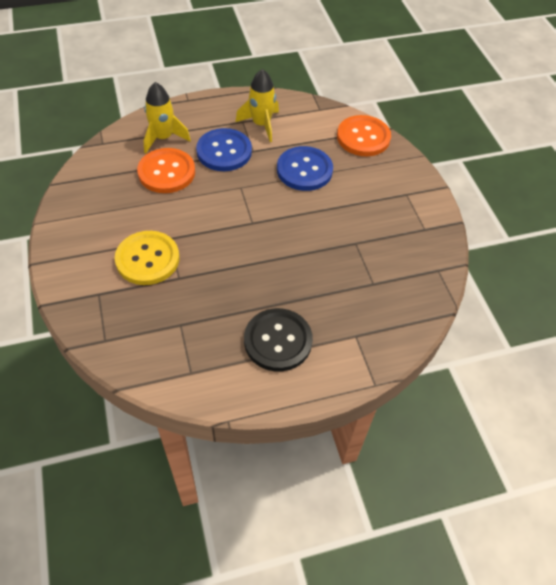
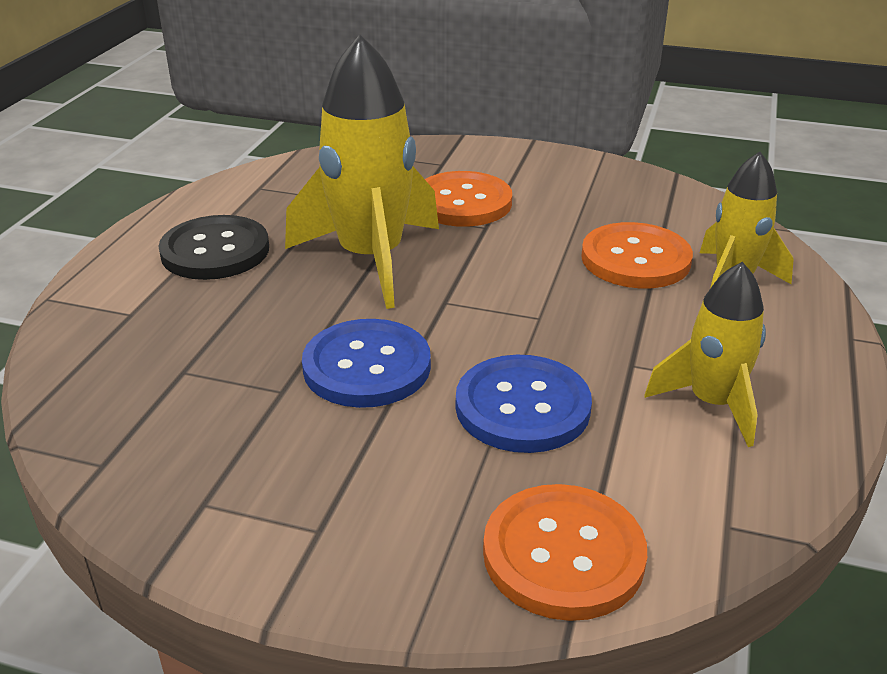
camera: 125 degrees right, 20 degrees down
yellow button [115,231,179,285] -> orange button [425,171,512,227]
blue button [196,128,252,171] -> blue button moved to [302,319,431,408]
none -> yellow rocket [285,35,439,309]

